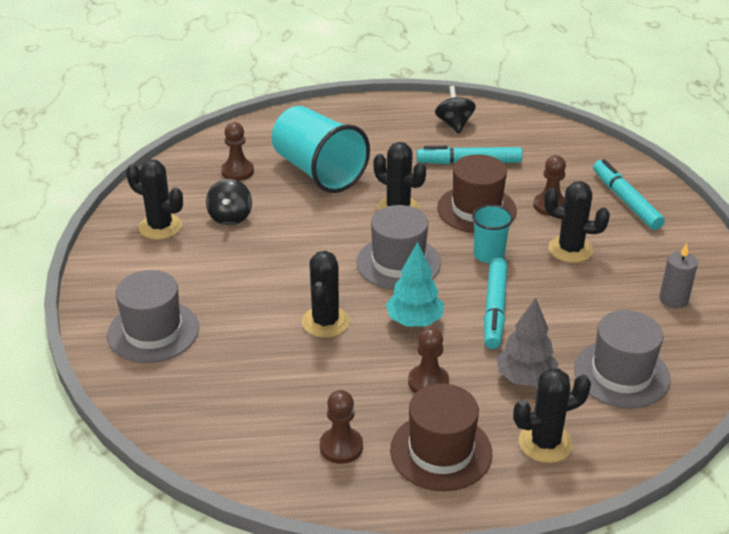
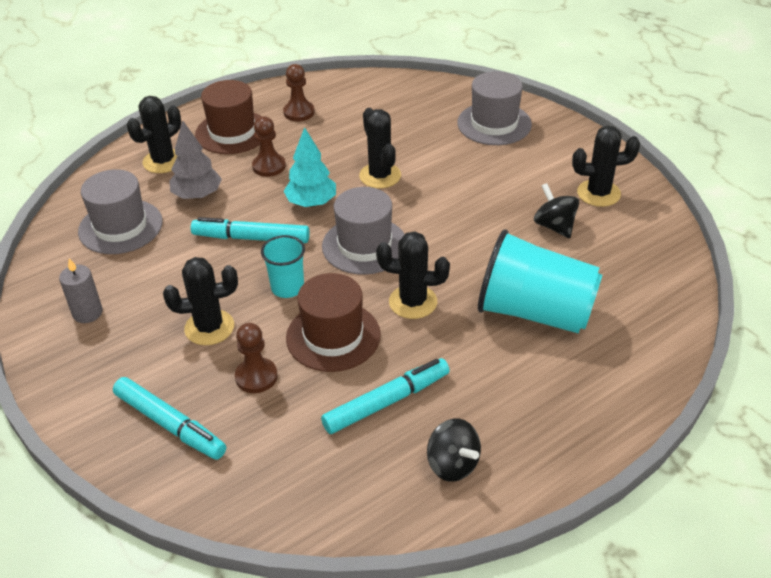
camera: 150 degrees right, 5 degrees up
brown pawn [221,122,254,181] -> none
turquoise marker [484,257,507,349] -> turquoise marker turned 60 degrees counterclockwise [191,217,310,243]

